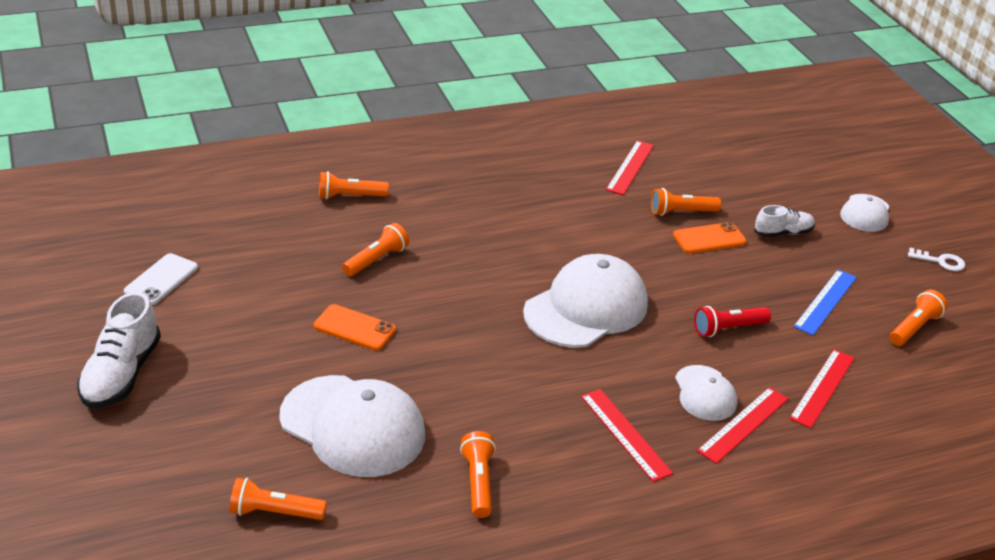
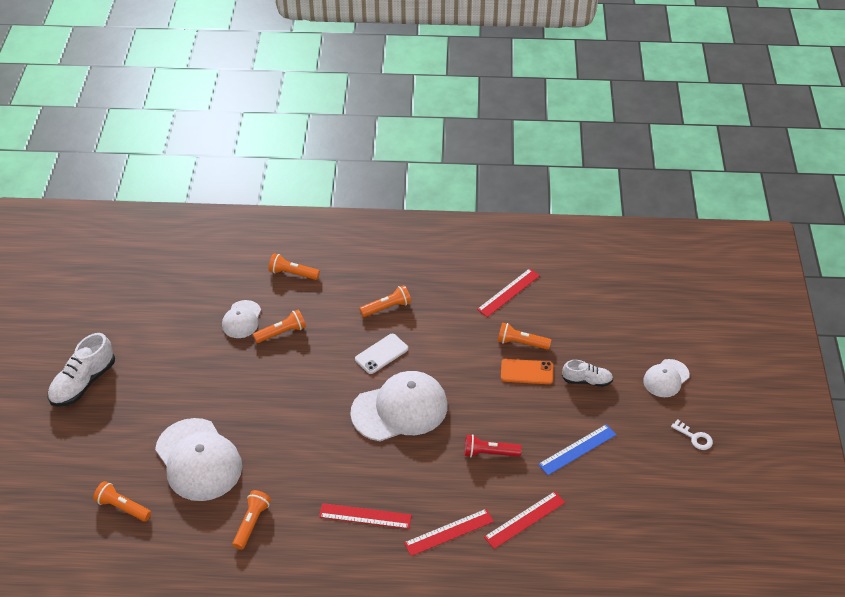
camera: 25 degrees right, 10 degrees up
white phone [124,253,198,305] -> white phone moved to [355,334,408,374]
orange phone [314,304,396,351] -> none
red ruler [581,389,673,482] -> red ruler turned 75 degrees counterclockwise [319,503,412,529]
white cap [675,365,737,421] -> white cap moved to [222,300,261,338]
orange flashlight [890,290,948,346] -> orange flashlight moved to [359,285,411,317]

